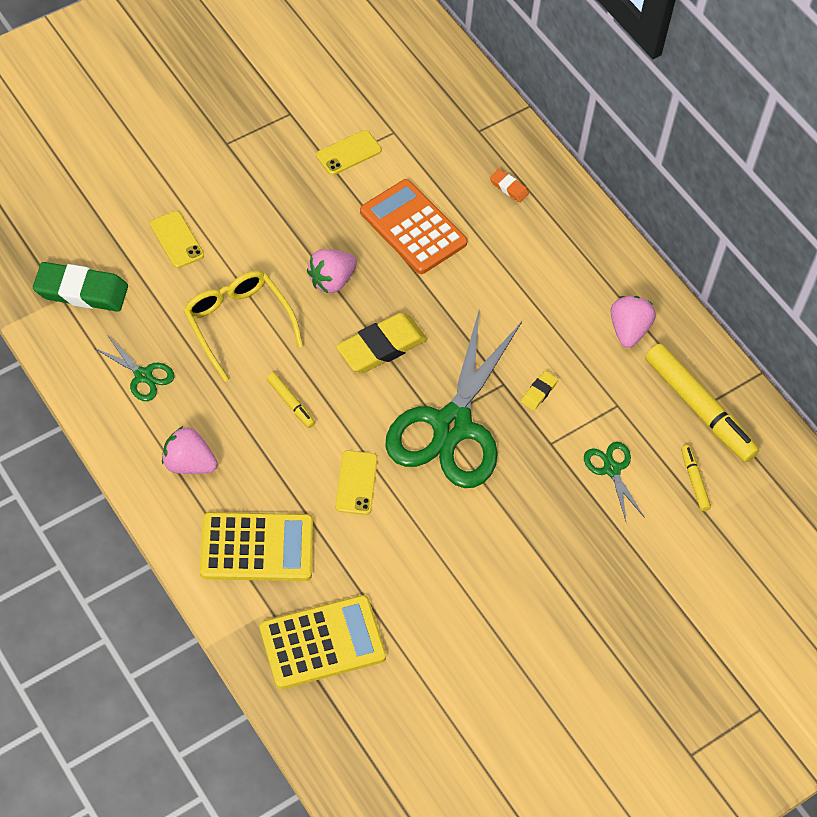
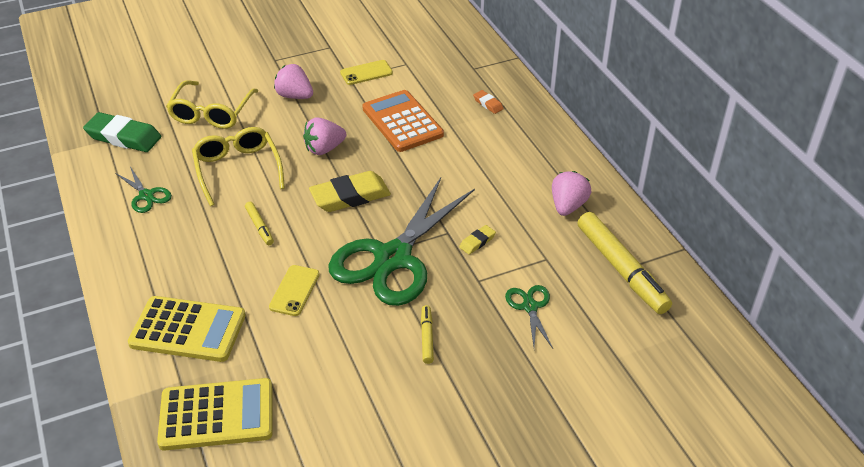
camera: 15 degrees right, 15 degrees down
yellow phone [150,211,204,268] -> yellow glasses [166,80,258,129]
pink strawberry [162,426,218,474] -> pink strawberry moved to [274,64,313,99]
yellow marker [681,445,711,511] -> yellow marker moved to [421,305,434,364]

